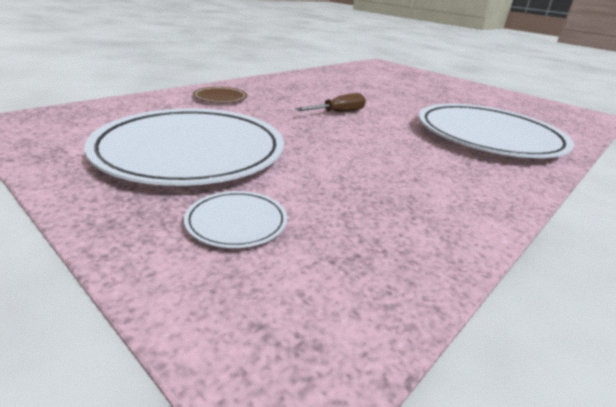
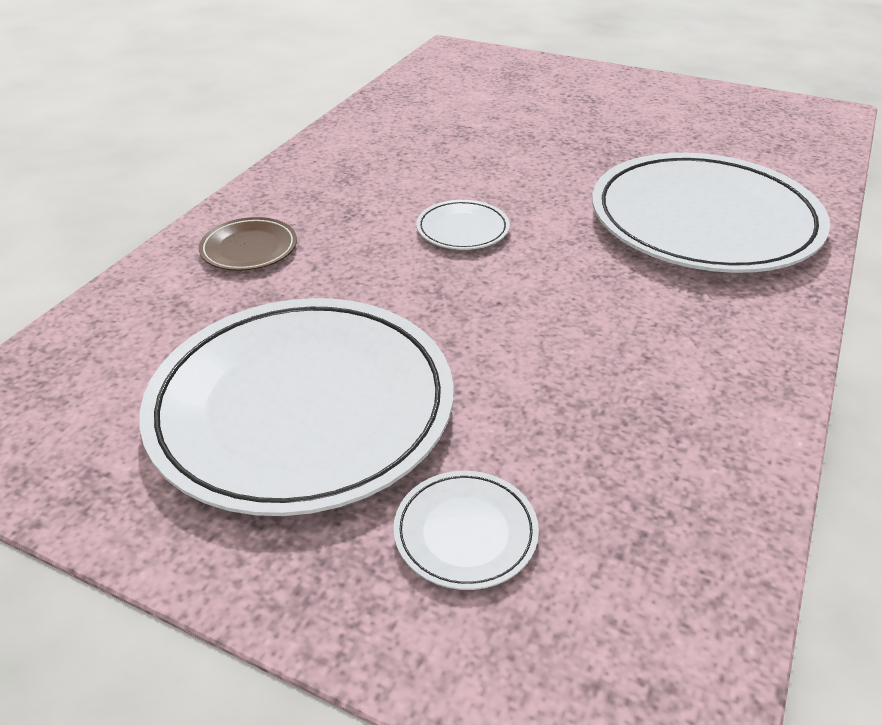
camera: 15 degrees left, 10 degrees up
brown screwdriver [295,93,366,112] -> white plate [416,200,510,250]

